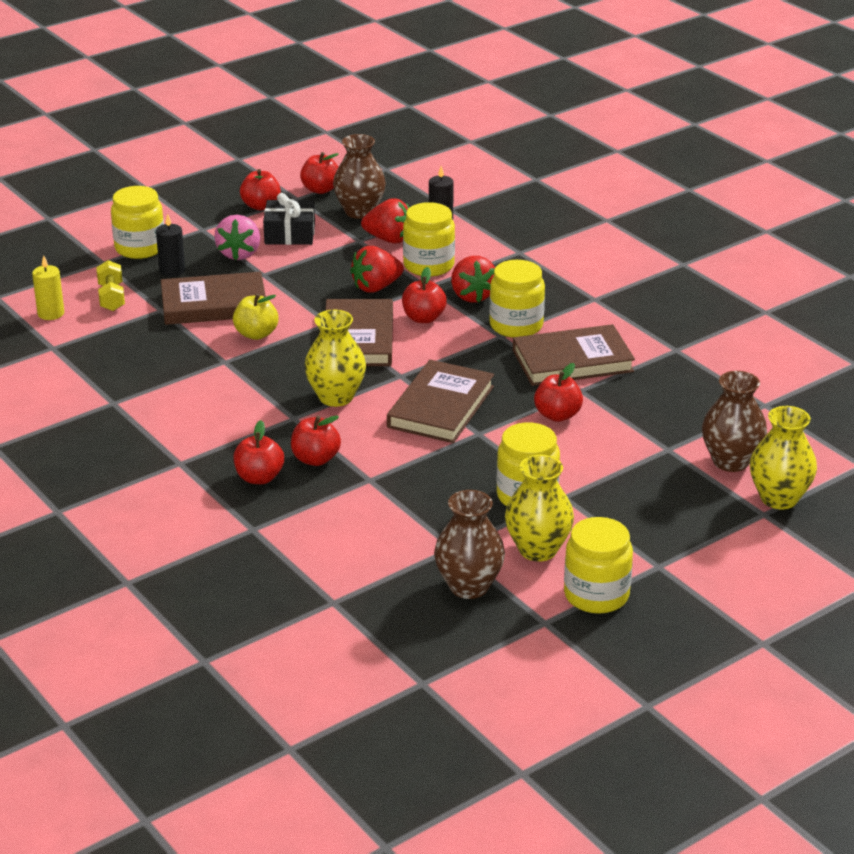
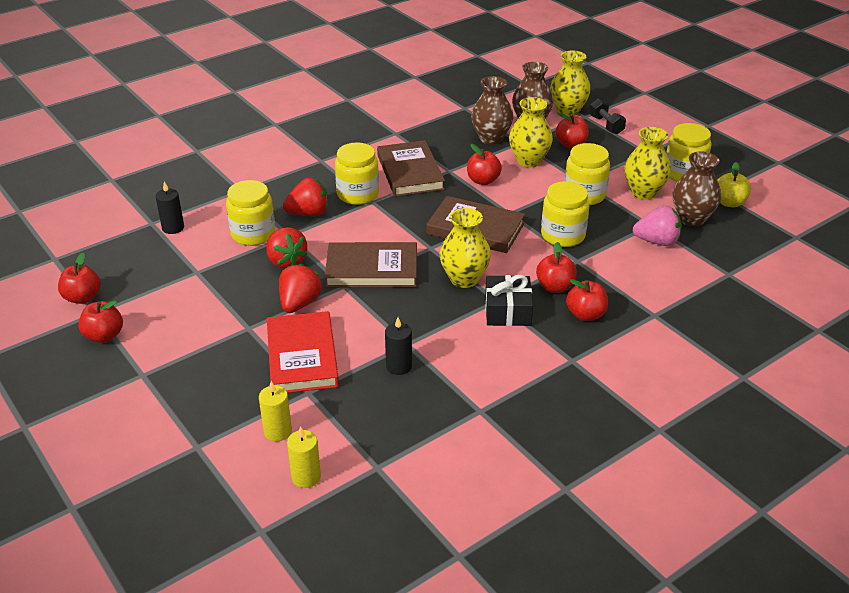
camera: 90 degrees left, 5 degrees up
yellow dumbbell [96,260,125,311] -> yellow candle [259,381,292,441]
yellow jar [111,186,164,259] -> yellow jar moved to [541,181,589,247]
black candle [156,214,185,277] -> black candle moved to [385,317,412,375]
brown book [161,272,266,325] -> red book [267,311,339,393]
pink strawberry [214,215,260,260] -> pink strawberry moved to [633,205,682,246]
yellow apple [233,293,279,340] -> yellow apple moved to [717,162,751,207]
black gift [263,193,315,245] -> black gift moved to [485,275,533,326]
brown vase [333,134,386,219] -> brown vase moved to [471,76,513,145]
red strawberry [361,198,409,243] -> red strawberry moved to [279,264,322,313]
red apple [402,267,447,323] -> red apple moved to [556,113,589,148]
none -> yellow vase [509,97,553,167]
none -> black dumbbell [589,98,626,134]

